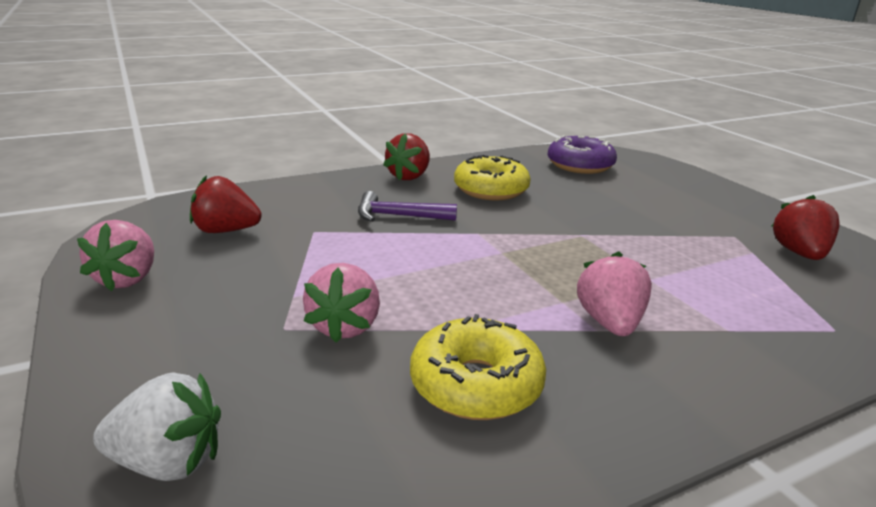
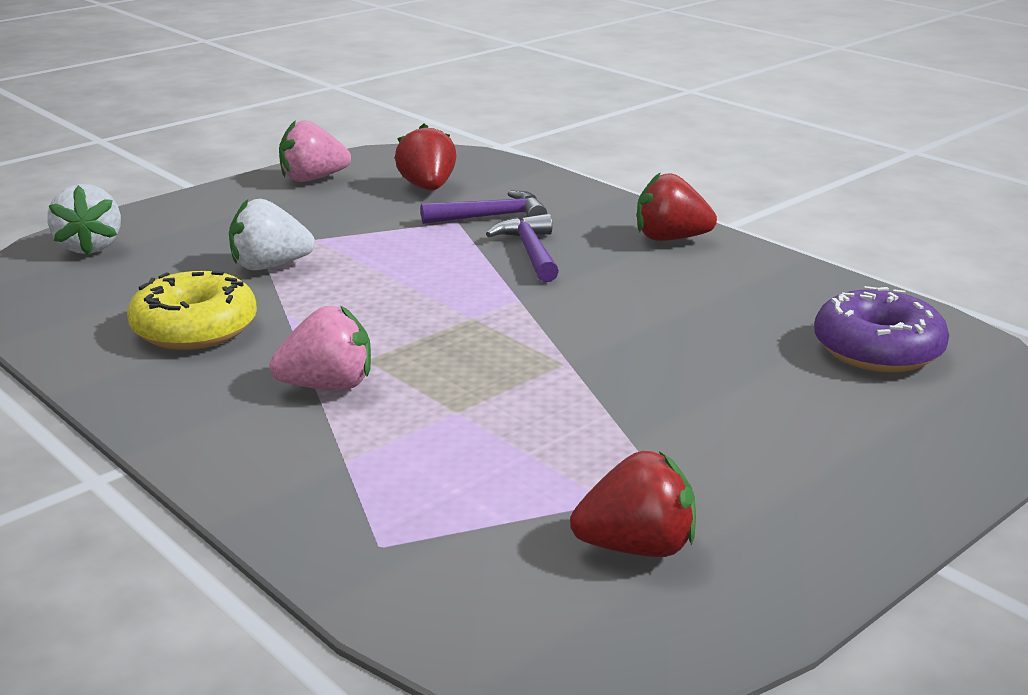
camera: 75 degrees right, 0 degrees up
pink strawberry [303,263,380,343] -> white strawberry [229,199,315,270]
yellow donut [454,155,531,201] -> none
none -> purple hammer [421,191,547,224]

